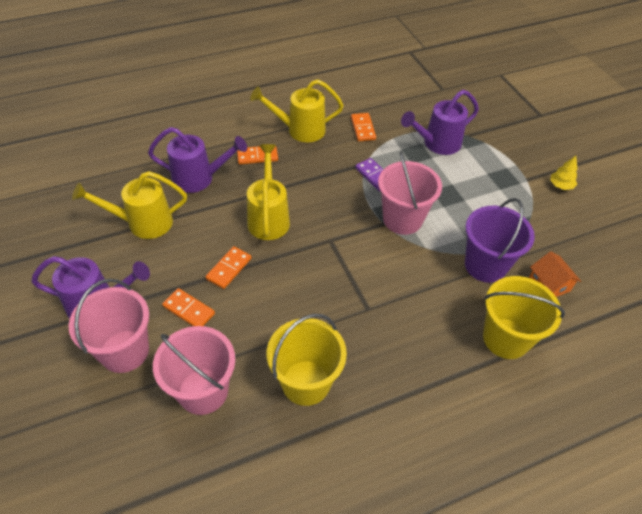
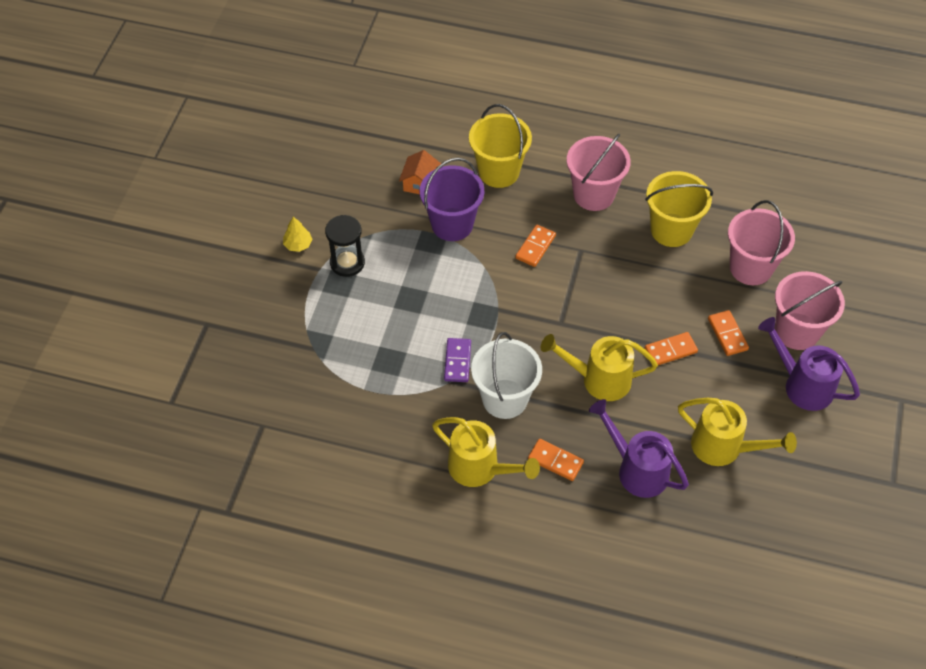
camera: 140 degrees left, 5 degrees up
yellow watering can [247,144,290,240] -> yellow watering can turned 60 degrees clockwise [541,334,658,401]
orange domino [351,113,376,141] -> orange domino moved to [515,225,556,267]
pink bucket [378,151,442,235] -> pink bucket moved to [567,134,631,211]
purple watering can [401,90,479,155] -> none
none -> black hourglass [325,215,365,277]
none -> white bucket [471,332,542,419]

